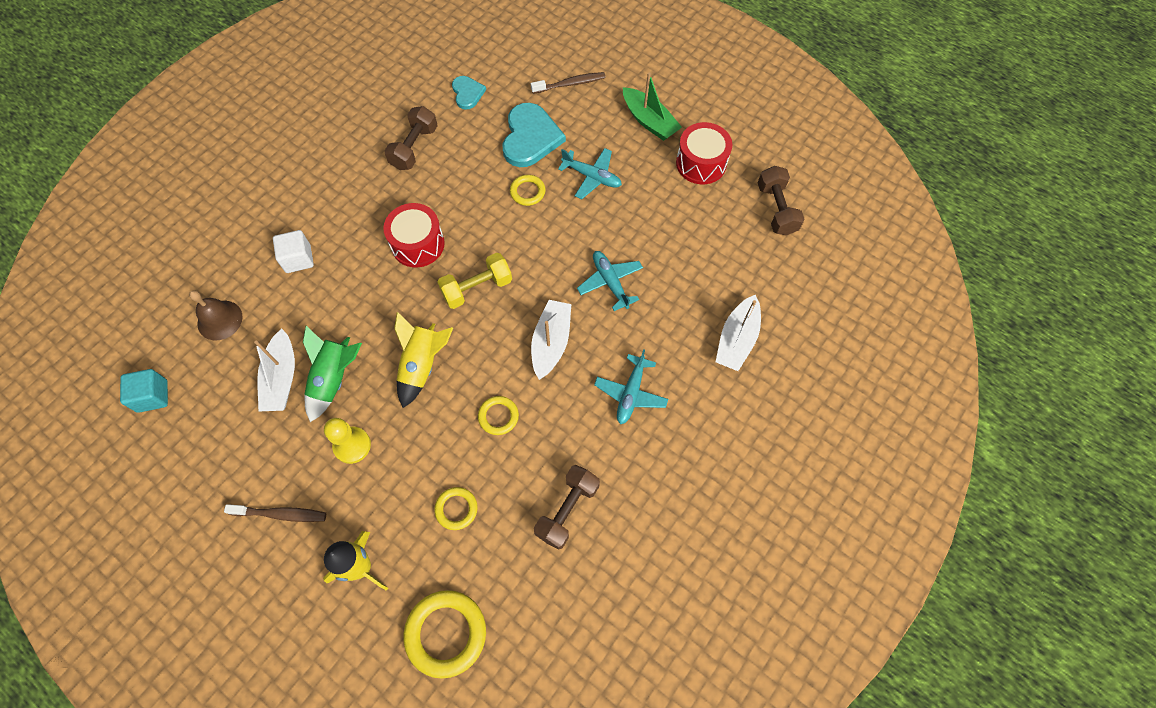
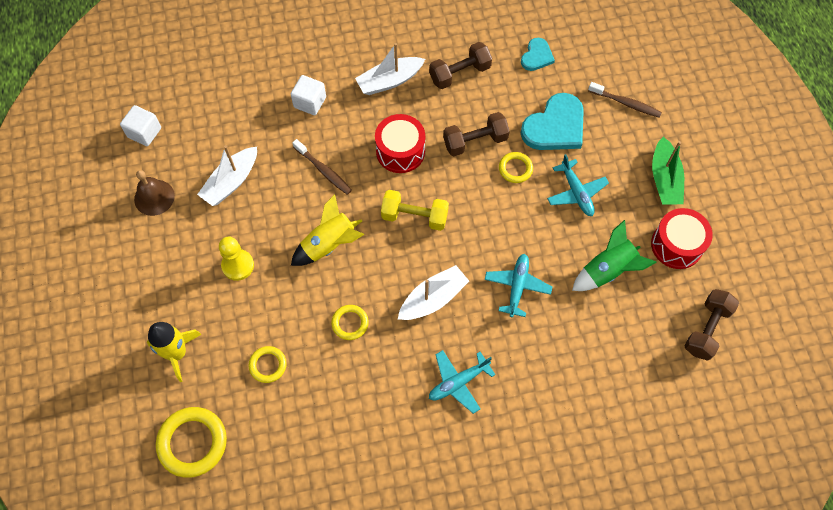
camera: 40 degrees right, 0 degrees up
turquoise cube [120,369,168,413] -> white cube [120,105,161,146]
brown bell [189,290,243,340] -> brown bell moved to [134,170,175,216]
brown toothbrush [224,504,326,522] -> brown toothbrush moved to [292,139,352,195]
green rocket [303,326,362,422] -> green rocket moved to [572,220,657,291]
brown dumbbell [534,465,600,550] -> brown dumbbell moved to [443,112,510,156]
white boat [716,295,761,371] -> white boat moved to [355,43,425,95]

